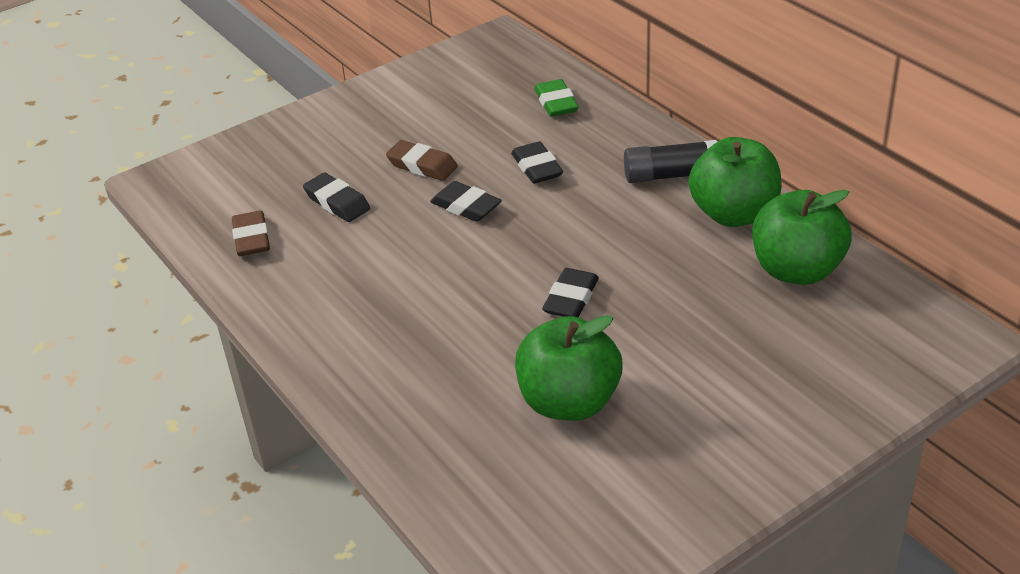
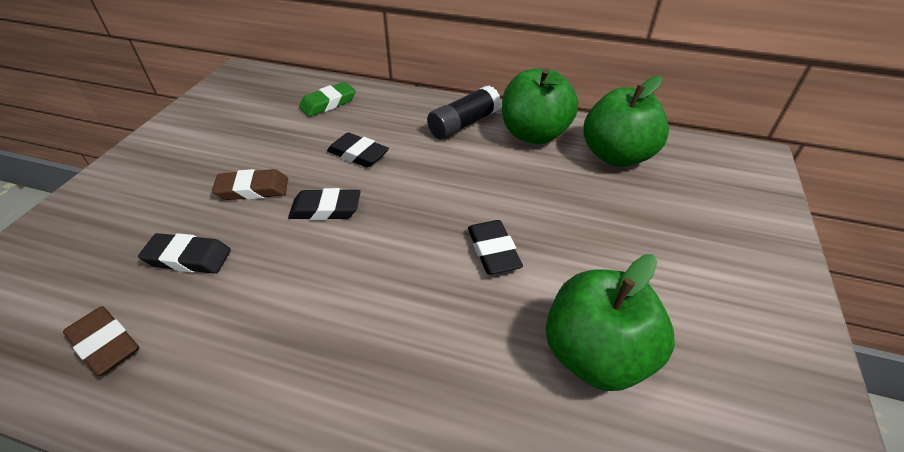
camera: 40 degrees left, 5 degrees up
green eraser [534,79,579,117] -> green eraser turned 75 degrees counterclockwise [299,82,356,117]

